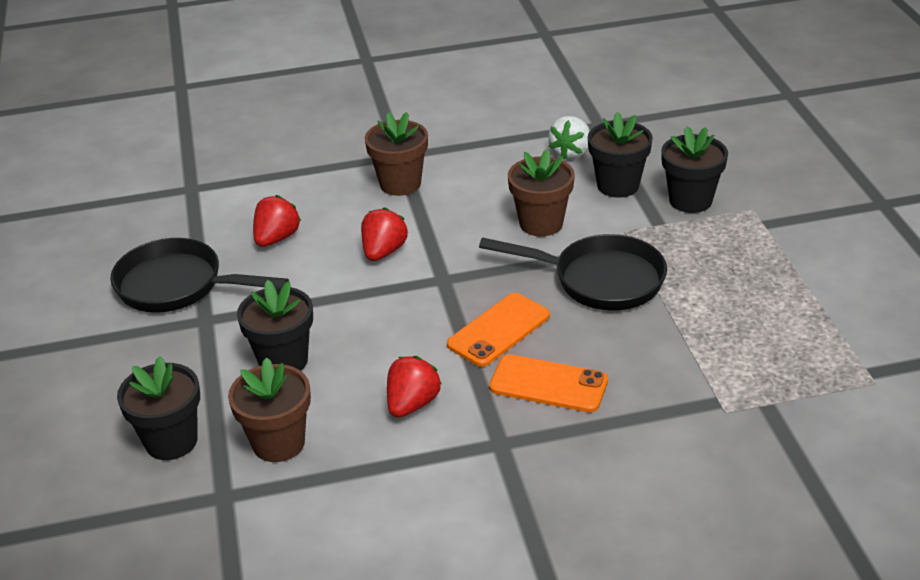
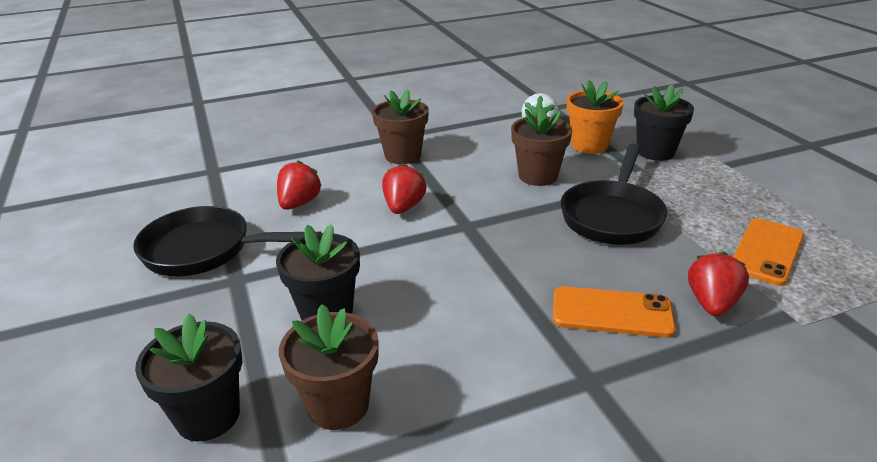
camera: 10 degrees left, 5 degrees down
red strawberry [387,356,441,418] -> red strawberry moved to [688,252,749,317]
orange phone [447,293,550,367] -> orange phone moved to [733,219,804,286]
black pan [479,234,667,311] -> black pan turned 105 degrees clockwise [561,143,667,245]
black flower pot [588,112,653,198] -> orange flower pot [567,80,624,154]

